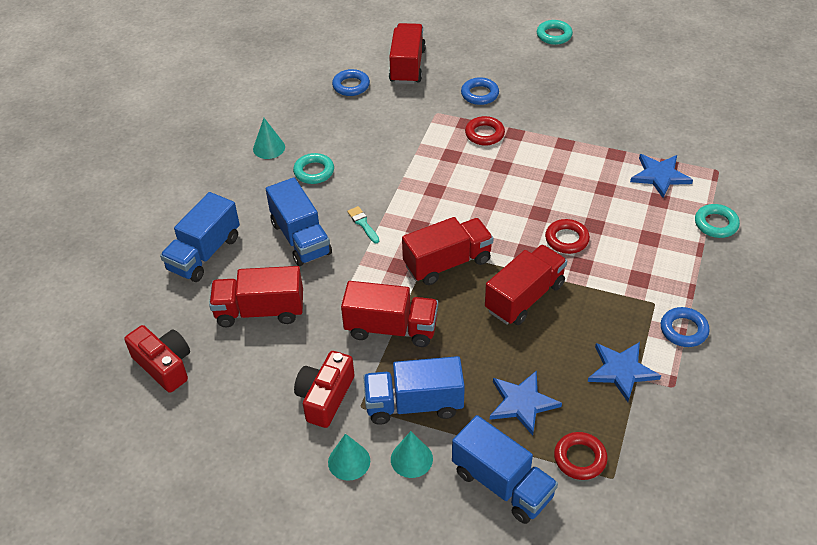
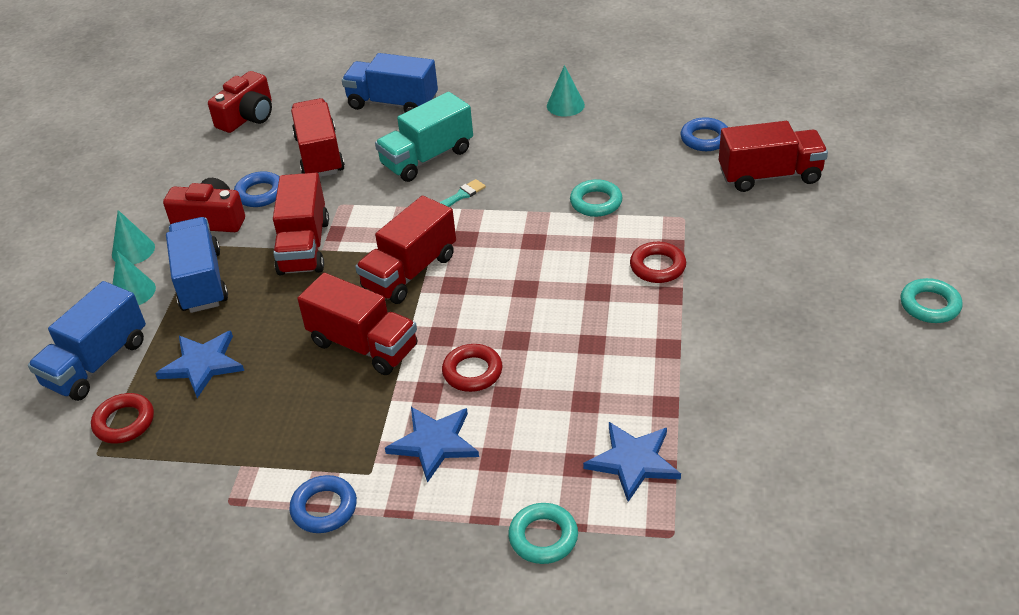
camera: 80 degrees right, 5 degrees down
blue truck [266,177,332,266] -> turquoise truck [375,92,473,182]
turquoise ring [293,153,334,184] -> turquoise ring moved to [570,179,623,217]
red truck [402,217,494,285] -> red truck turned 75 degrees clockwise [355,196,456,304]
blue ring [461,77,499,105] -> blue ring moved to [234,171,280,207]
blue star [588,342,661,402] -> blue star moved to [385,407,479,483]

